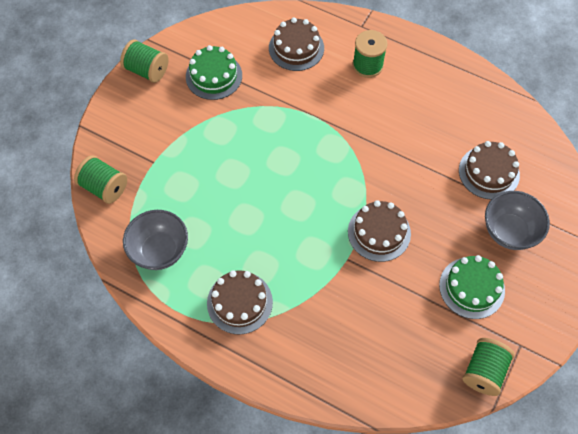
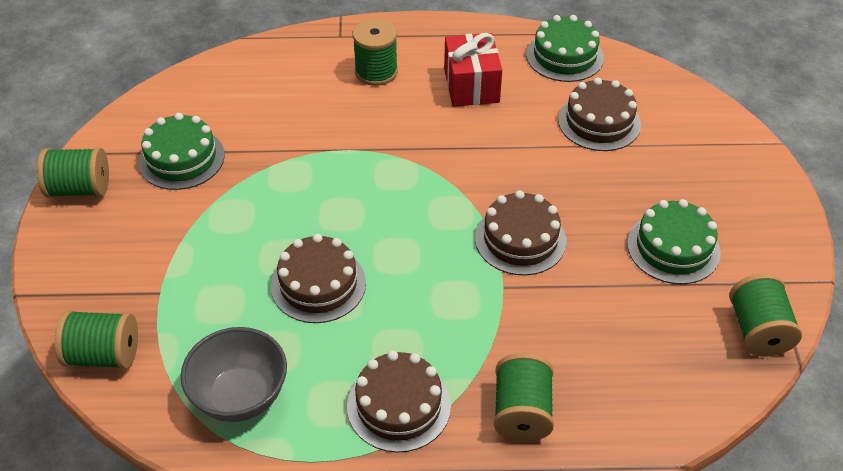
camera: 30 degrees left, 15 degrees down
brown cake [269,17,324,71] -> brown cake moved to [271,234,366,323]
grey bowl [485,191,550,250] -> none
none -> red gift [444,33,502,107]
none -> green spool [494,353,554,441]
none -> green cake [526,15,604,82]

